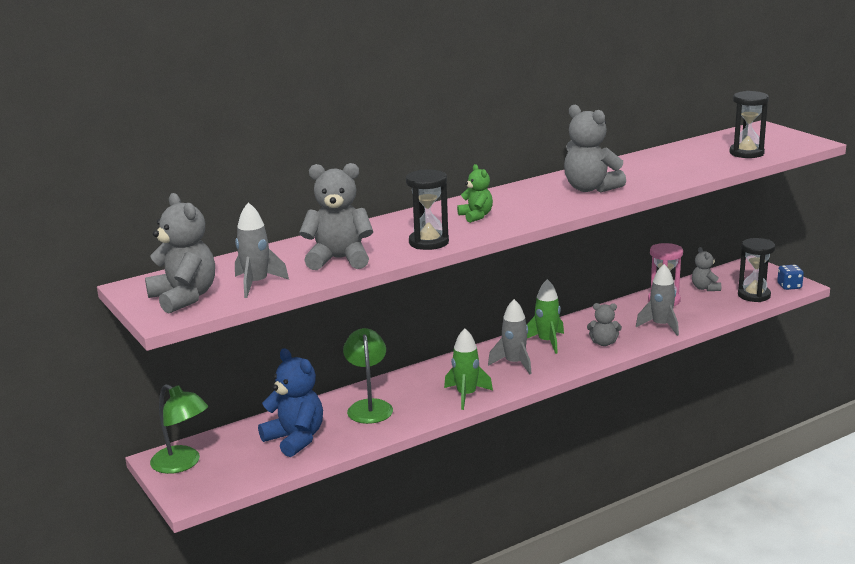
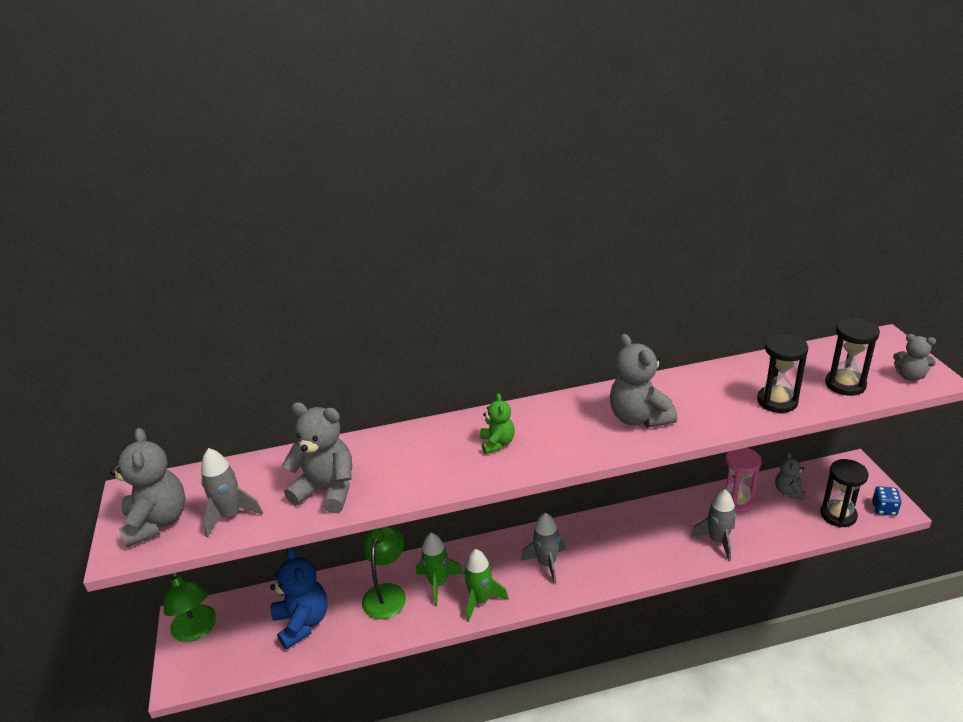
camera: 20 degrees right, 10 degrees up
black hourglass [406,169,449,250] -> black hourglass moved to [757,334,808,413]
green rocket [527,279,564,354] -> green rocket moved to [416,533,463,606]
grey teddy bear [587,303,622,346] -> grey teddy bear moved to [893,334,936,381]

